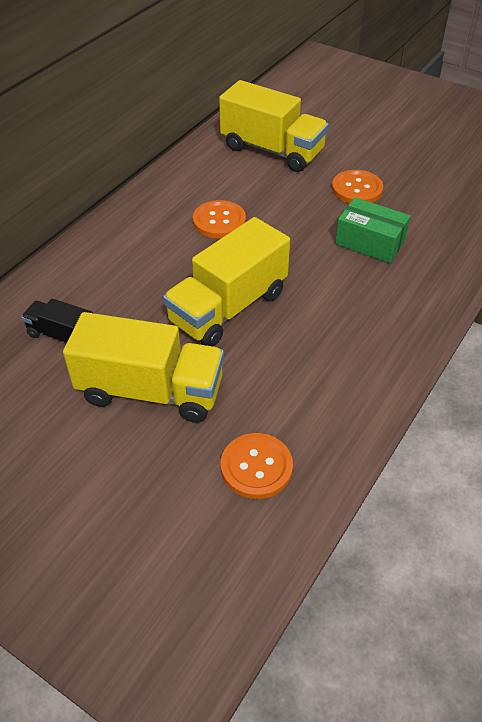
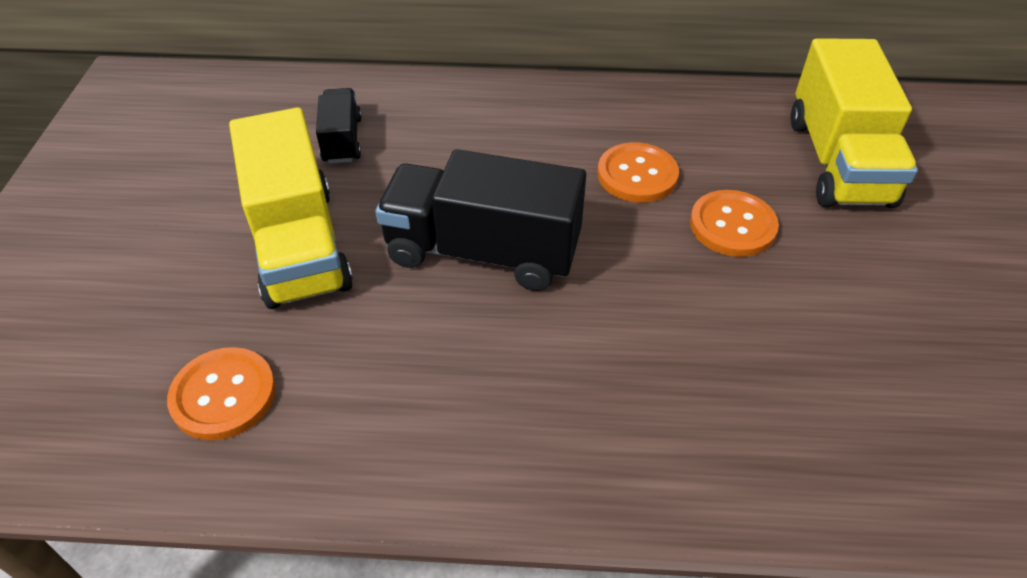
camera: 60 degrees right, 0 degrees up
yellow truck [163,217,290,346] -> black truck [375,149,586,291]
orange button [332,170,383,203] -> orange button moved to [690,190,779,257]
green box [335,197,410,263] -> none

